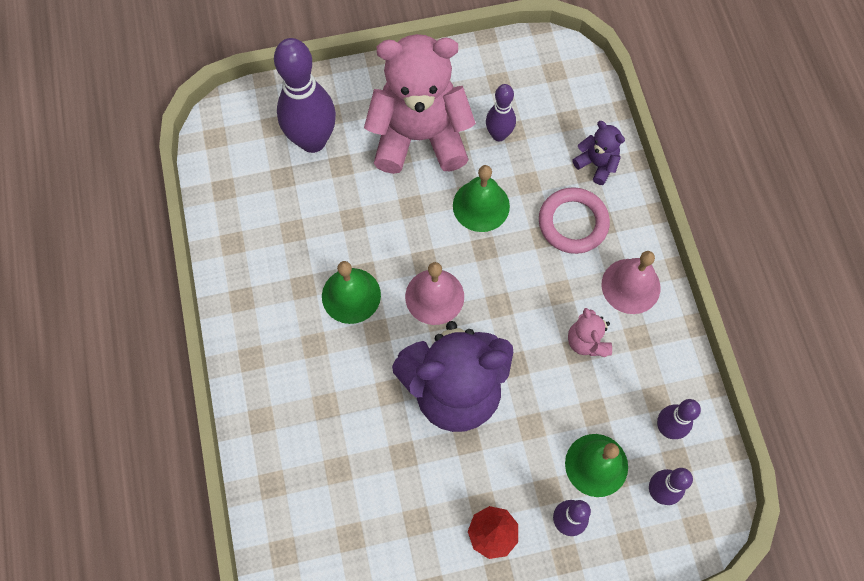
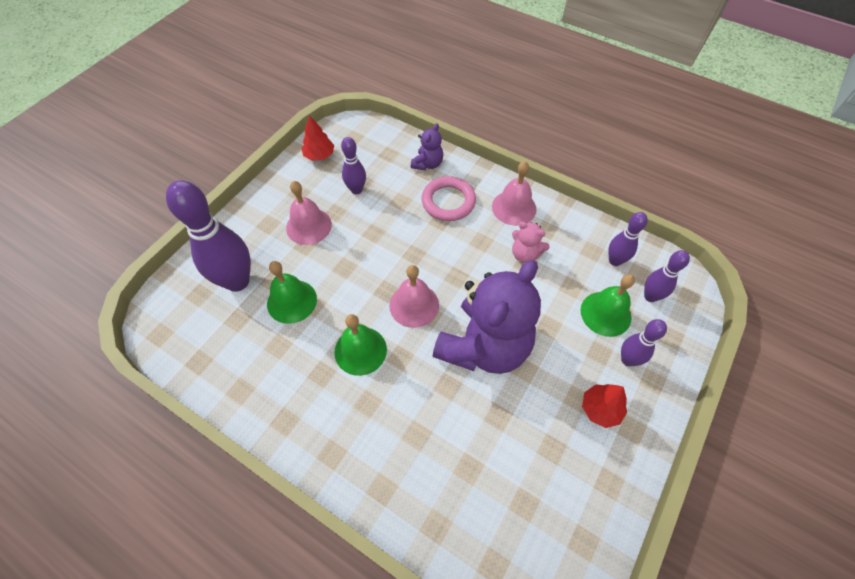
camera: 45 degrees left, 10 degrees down
pink teddy bear [364,34,476,174] -> pink bell [286,181,332,245]
green bell [453,165,510,232] -> green bell moved to [267,261,317,324]
purple teddy bear [572,121,625,185] -> purple teddy bear turned 120 degrees clockwise [411,123,443,170]
none -> red tree [301,115,334,161]

